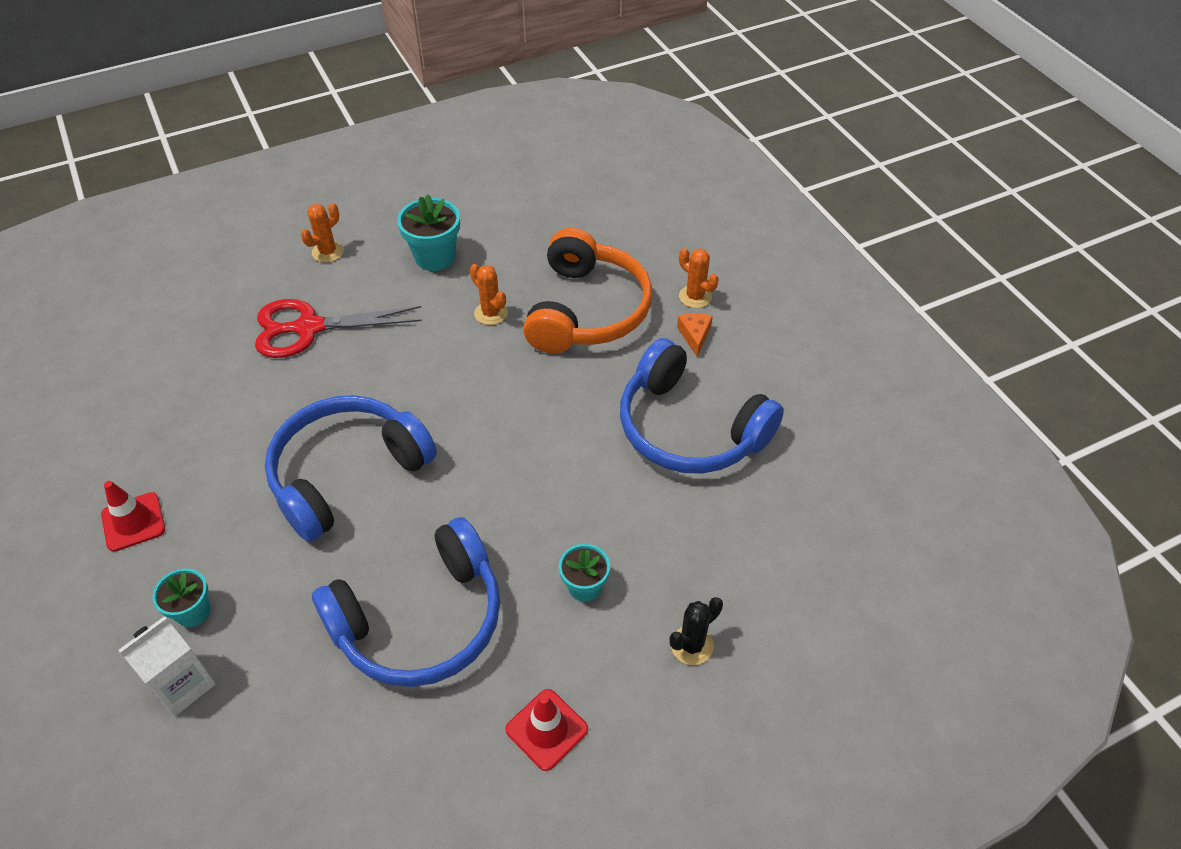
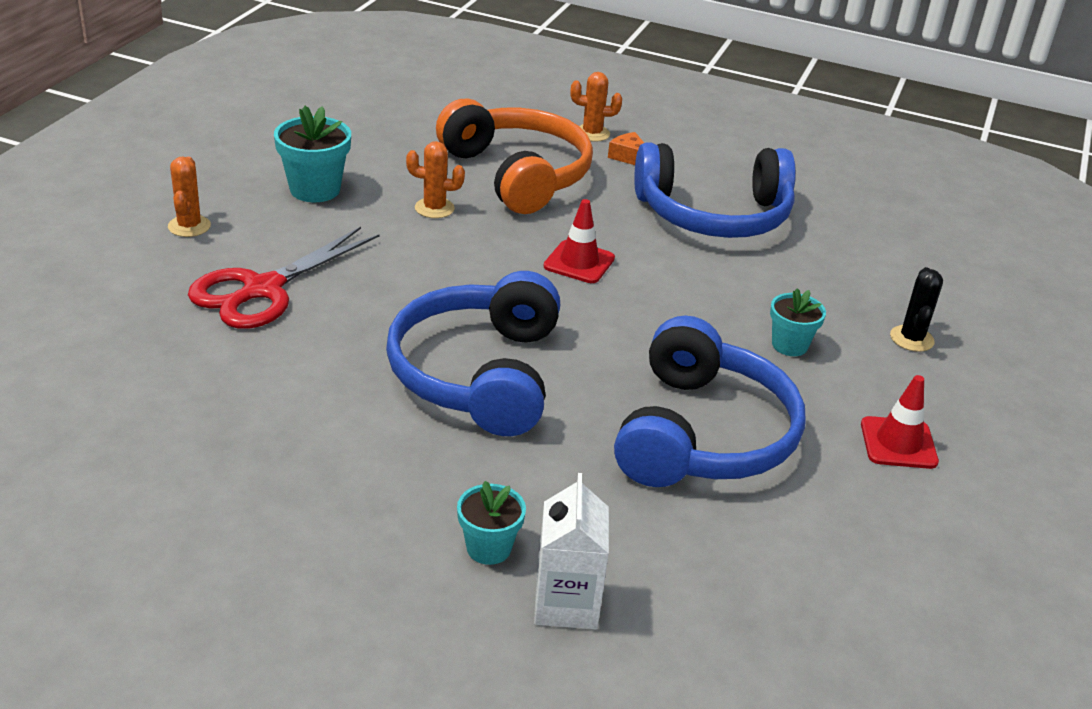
camera: 45 degrees left, 15 degrees down
red traffic cone [101,481,165,552] -> red traffic cone moved to [544,199,615,283]

